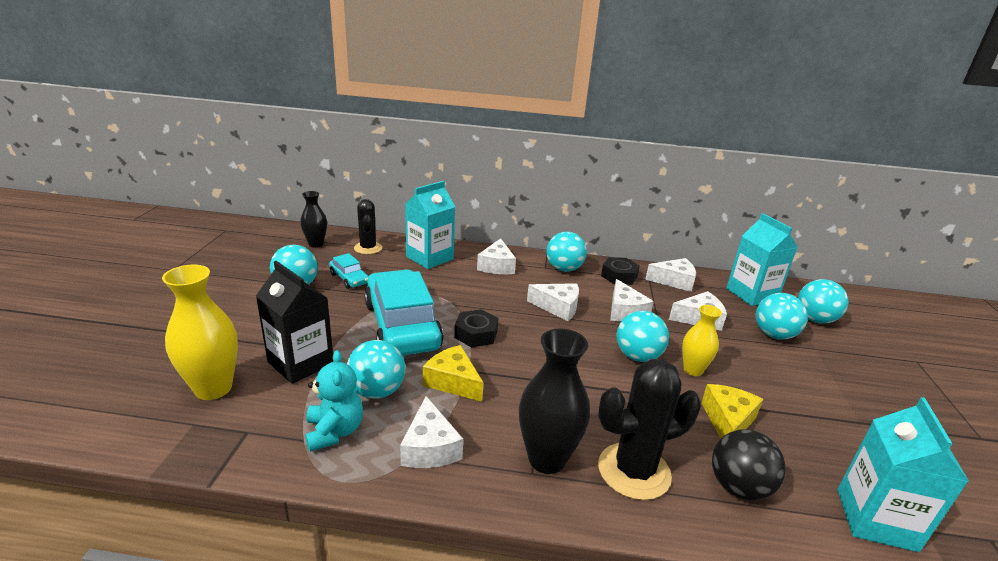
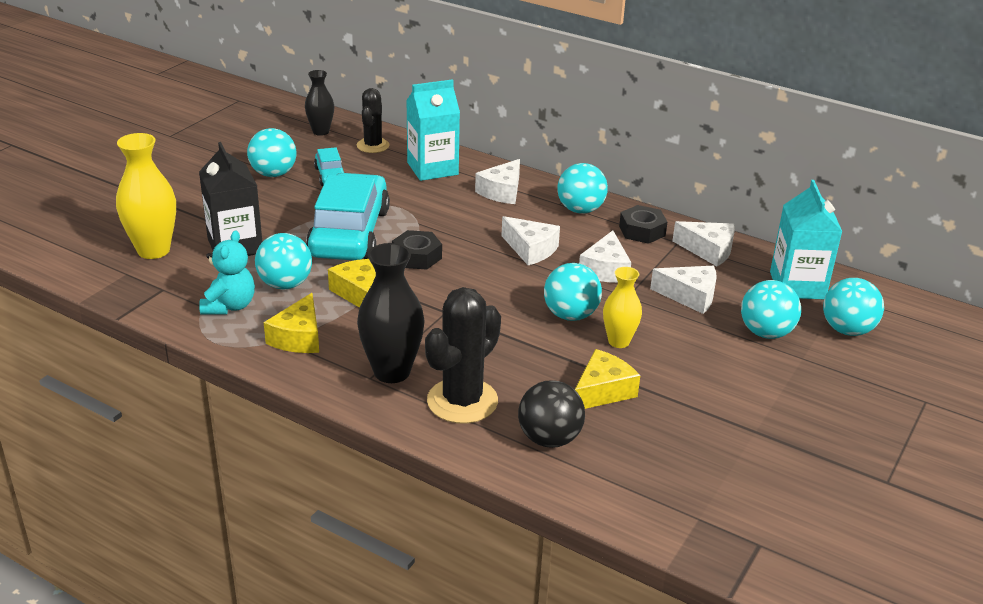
camera: 25 degrees right, 5 degrees up
white cheese [400,396,463,468] -> yellow cheese [264,293,319,353]
black cactus [598,359,701,500] -> black cactus turned 60 degrees counterclockwise [425,287,501,424]
turquoise carton [837,397,969,552] -> none

